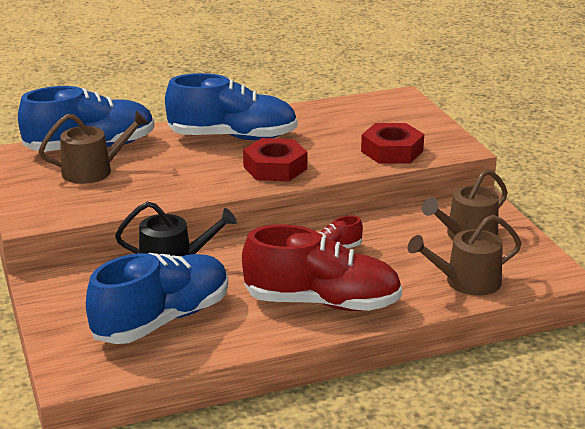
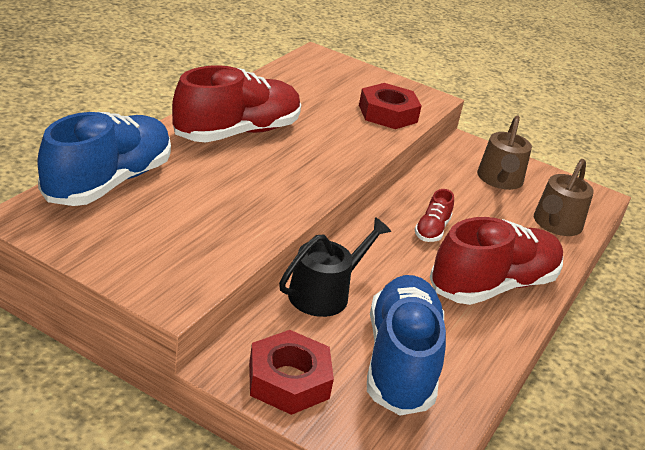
camera: 45 degrees left, 5 degrees up
brown watering can [39,111,149,184] -> none
blue shoe [165,73,297,140] -> red shoe [172,65,301,143]
red nut [243,138,307,181] -> red nut moved to [249,330,334,415]

